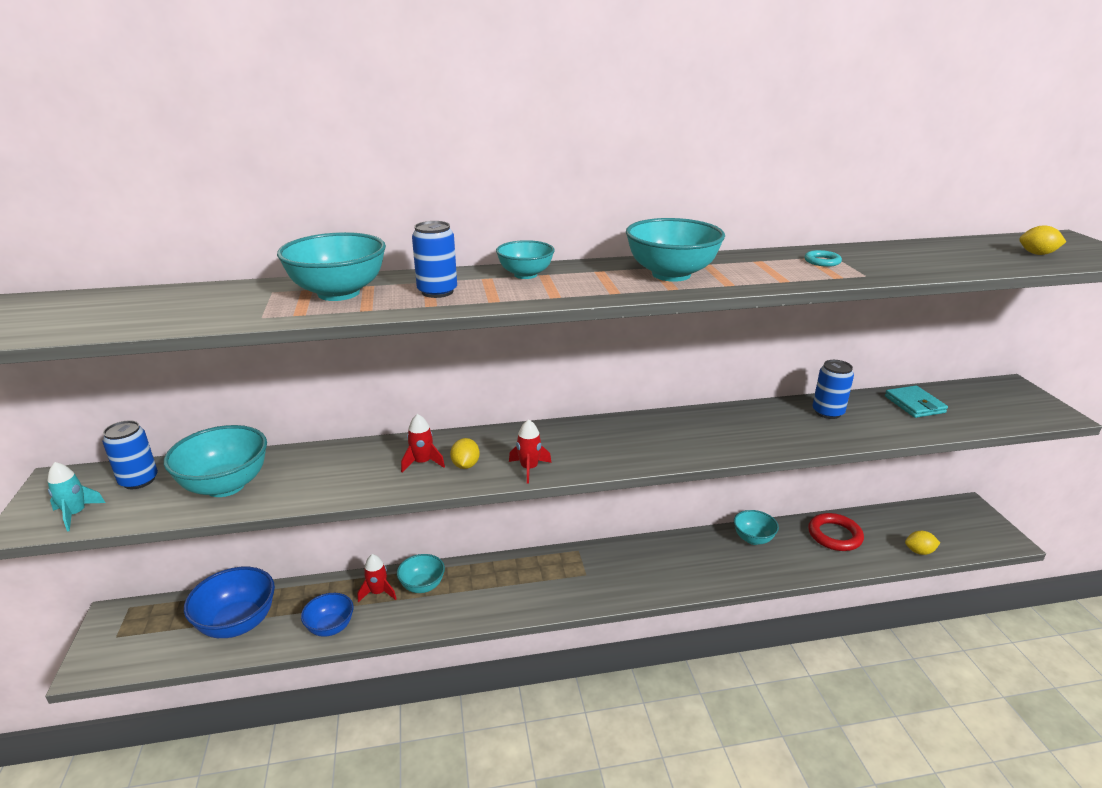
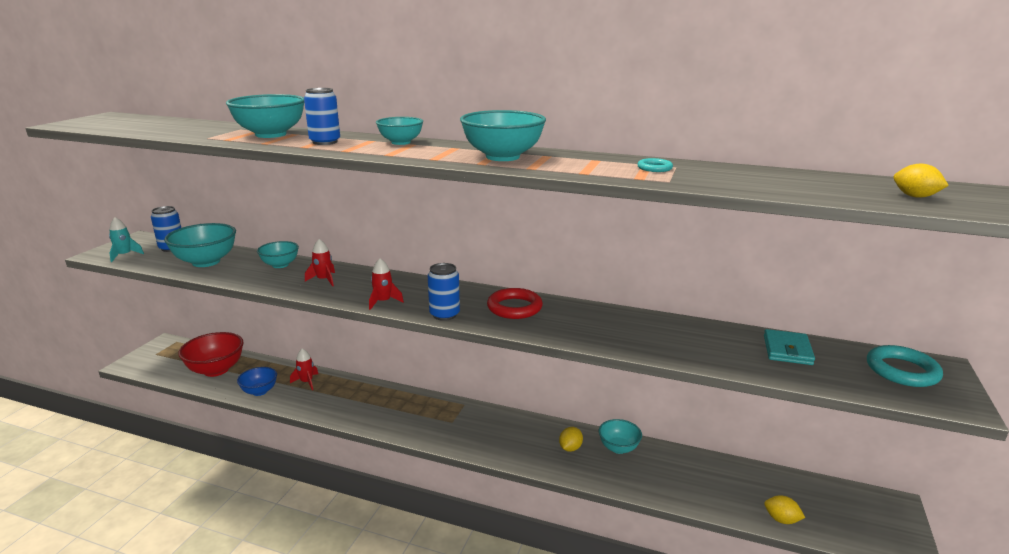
camera: 30 degrees right, 5 degrees down
blue bowl [184,567,275,638] -> red bowl [178,332,244,377]
turquoise bowl [397,554,445,593] -> turquoise bowl moved to [257,241,299,268]
yellow lemon [450,438,480,469] -> yellow lemon moved to [559,427,583,452]
red ring [808,513,864,551] -> red ring moved to [487,288,543,319]
blue can [813,360,854,419] -> blue can moved to [428,263,460,321]
none -> turquoise ring [867,345,943,387]

